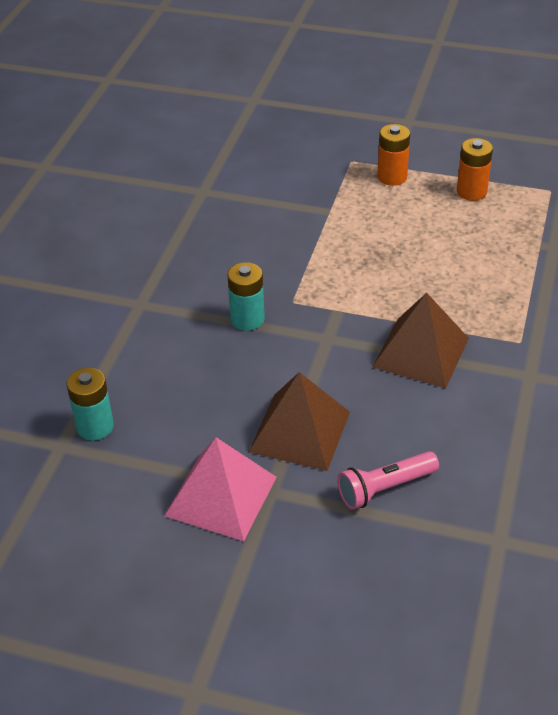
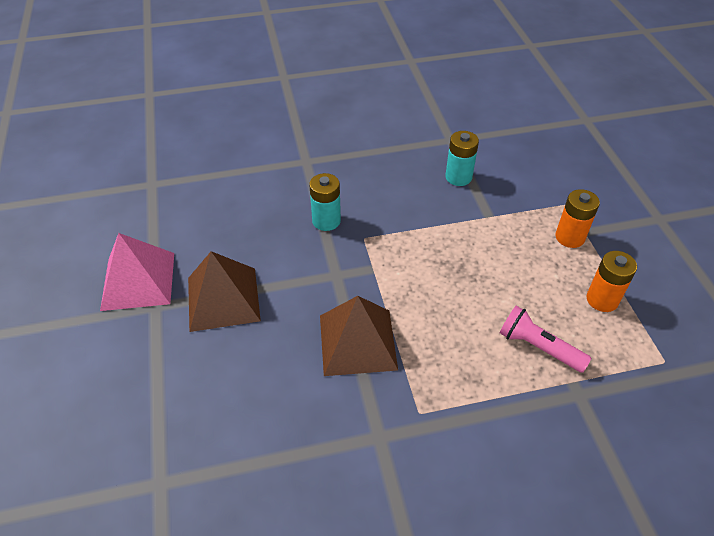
camera: 60 degrees right, 5 degrees up
turquoise battery [67,368,114,441] -> turquoise battery moved to [445,131,479,186]
pink flashlight [337,451,439,510] -> pink flashlight moved to [500,306,592,373]

